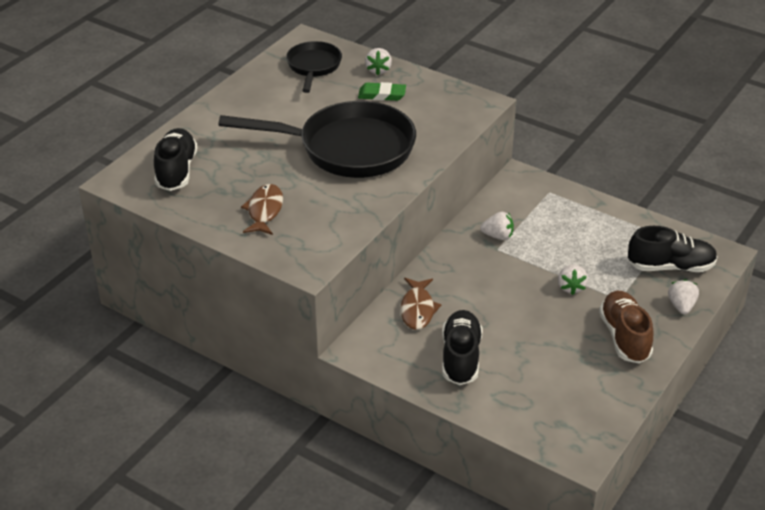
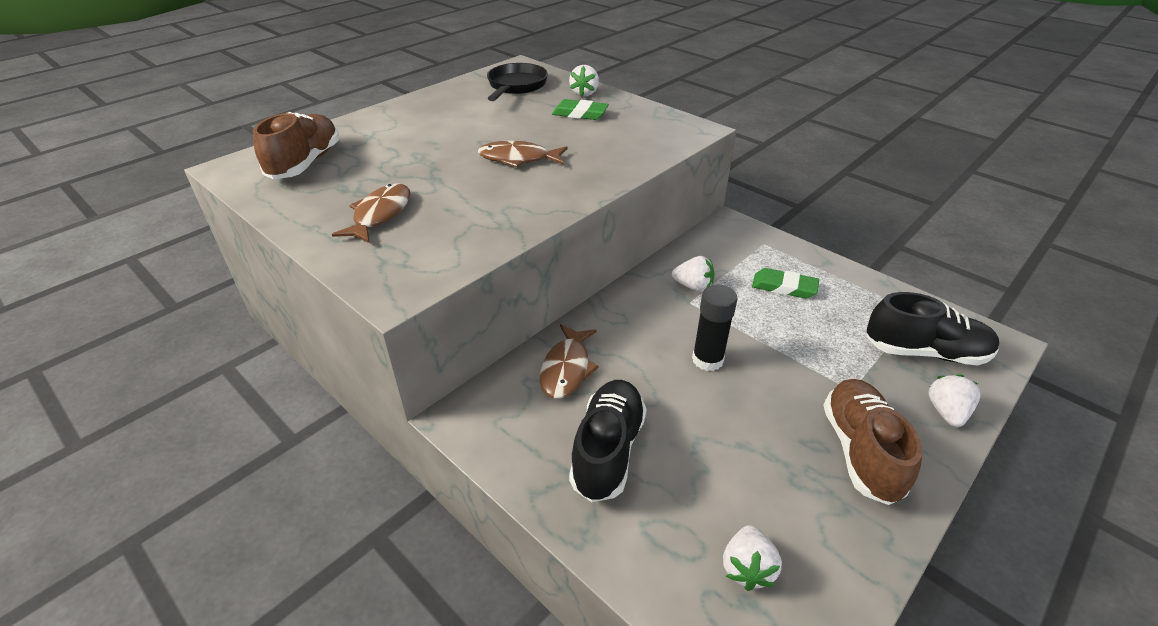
camera: 10 degrees right, 0 degrees up
black shoe [154,128,198,191] -> brown shoe [253,112,339,179]
black pan [218,101,416,178] -> brown fish [478,141,568,168]
white strawberry [558,264,588,295] -> white strawberry moved to [723,525,782,591]
none -> black glue stick [692,285,738,371]
none -> green eraser [752,268,819,299]

